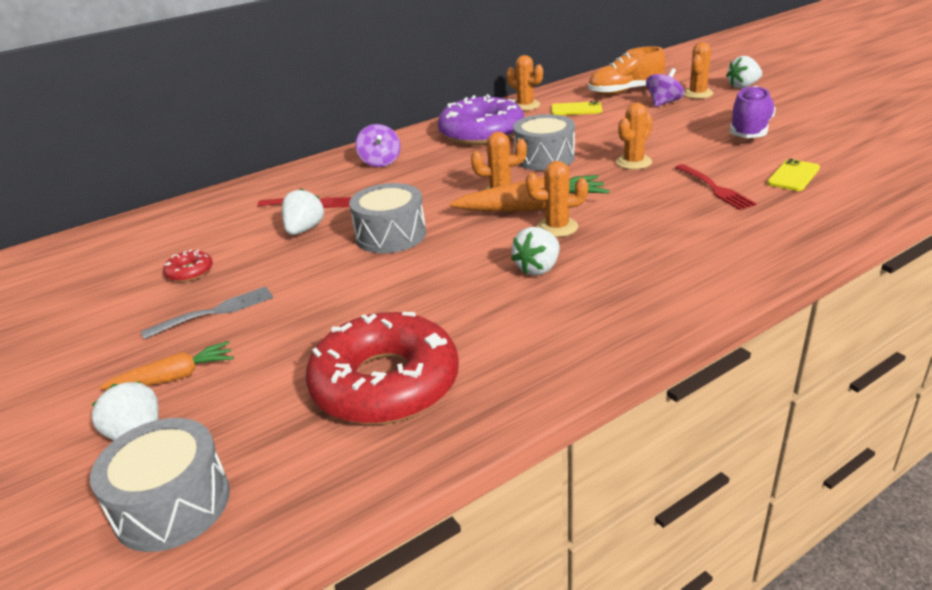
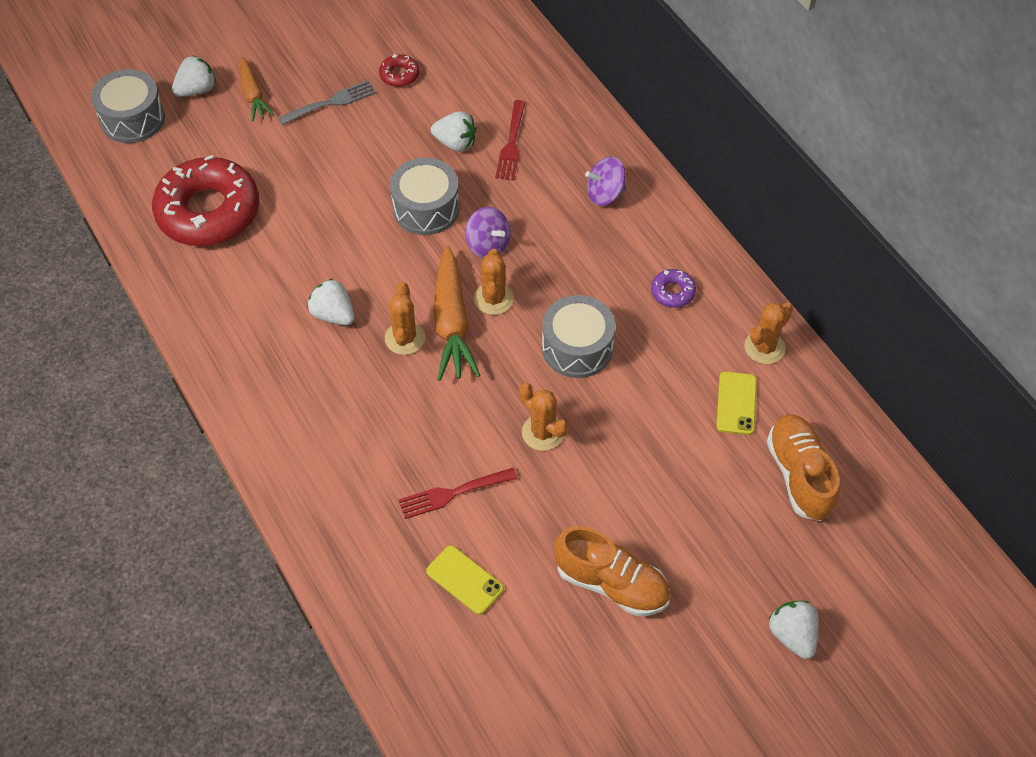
camera: 90 degrees right, 25 degrees up
grey fork [141,286,274,339] -> grey fork turned 90 degrees counterclockwise [278,80,376,125]
purple donut [437,94,524,145] -> purple donut [651,269,696,308], size x0.41
purple spinning top [646,68,684,107] -> purple spinning top moved to [465,207,510,259]
orange cactus [684,42,713,99] -> none
purple shoe [730,86,776,138] -> orange shoe [554,526,670,616]

